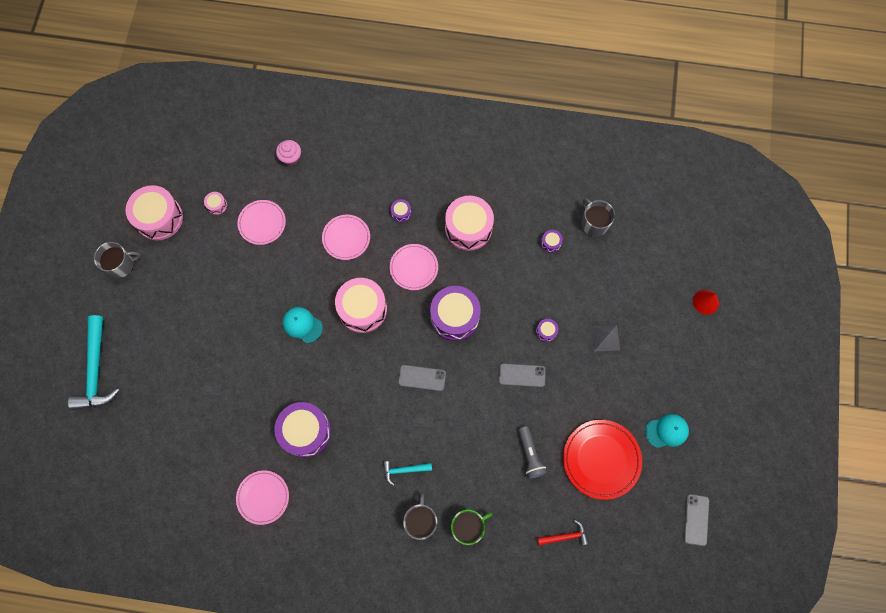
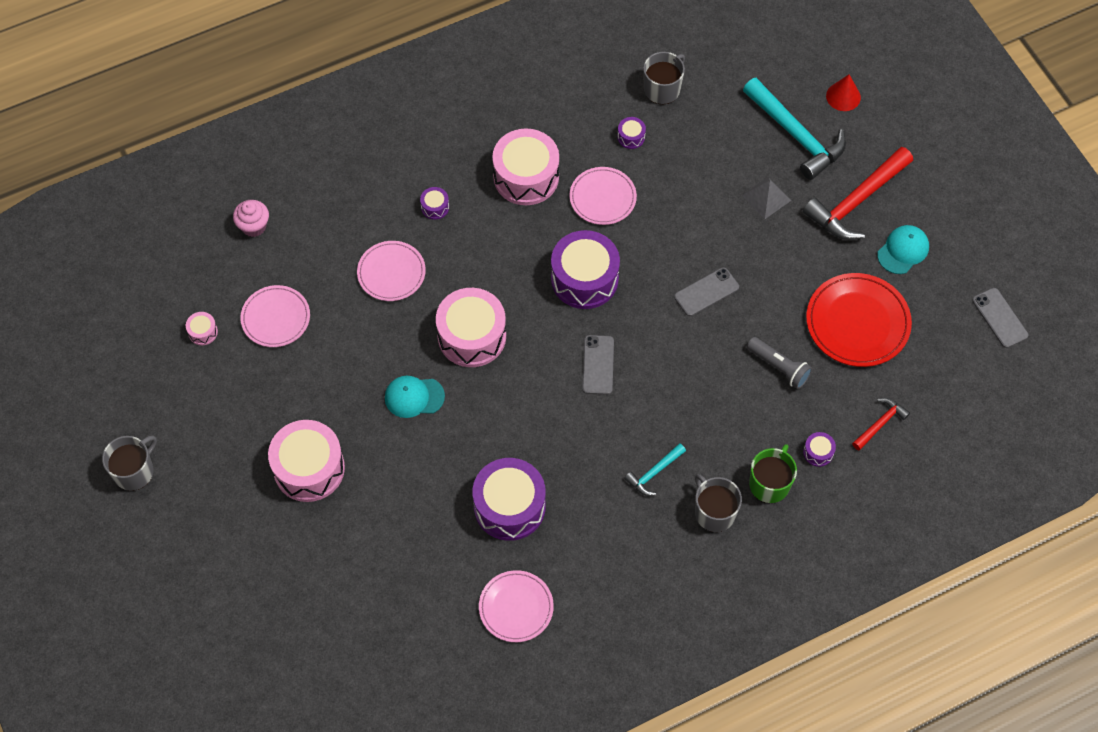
camera: 35 degrees left, 10 degrees down
turquoise hammer [68,315,120,410] -> turquoise hammer moved to [743,78,846,180]
pink drum [126,185,183,240] -> pink drum moved to [268,420,345,502]
pink plate [390,244,438,290] -> pink plate moved to [569,167,637,225]
grey phone [398,365,446,391] -> grey phone turned 60 degrees counterclockwise [582,335,614,395]
purple drum [536,319,559,342] -> purple drum moved to [803,432,836,467]
grey mug [581,198,615,237] -> grey mug turned 105 degrees clockwise [643,52,685,104]
none -> red hammer [803,147,913,240]

